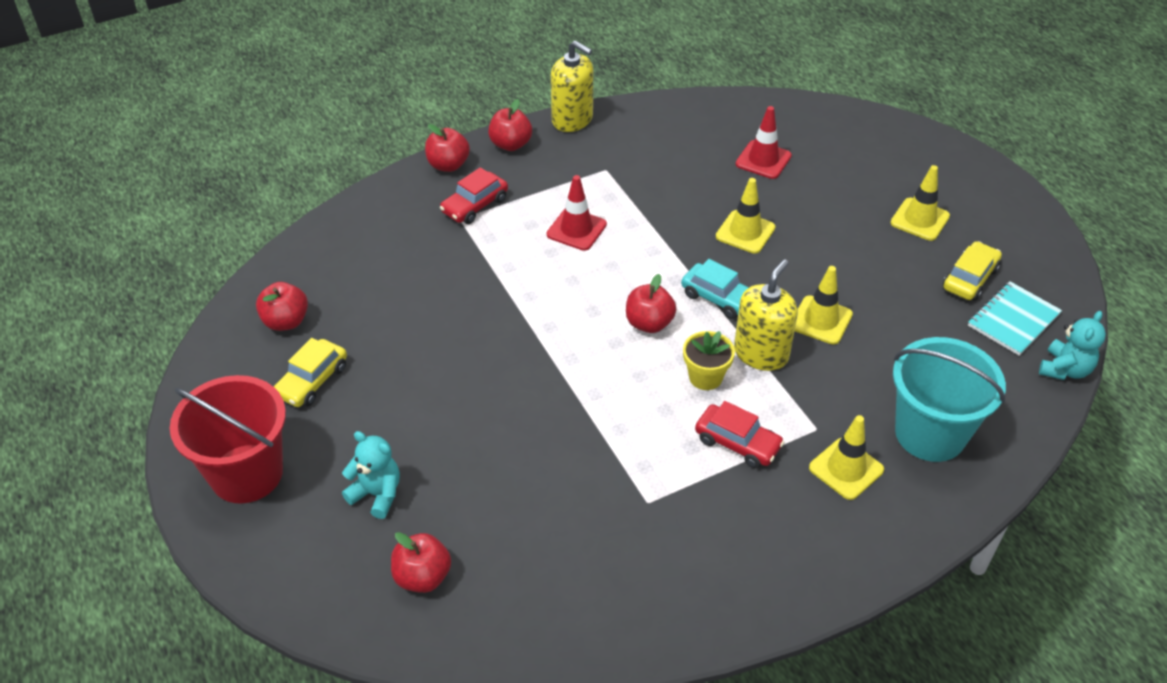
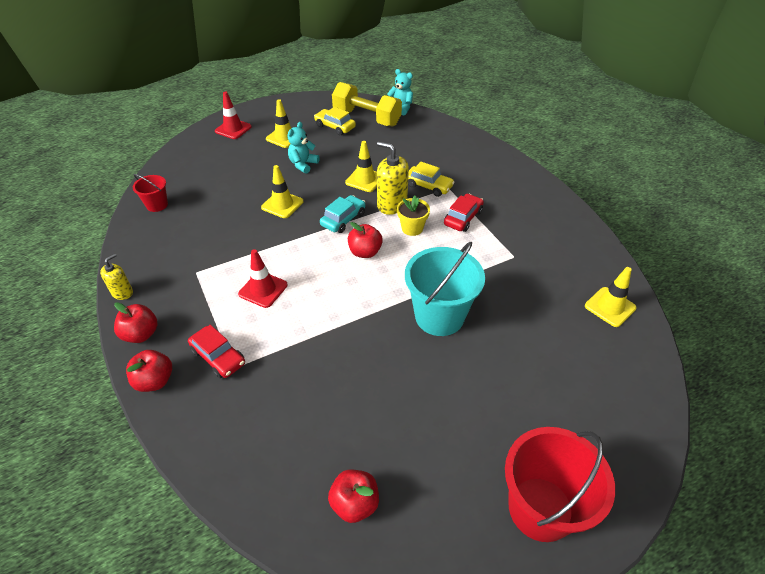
camera: 90 degrees left, 0 degrees up
yellow car [274,338,347,407] -> yellow car moved to [408,162,455,197]
turquoise teddy bear [342,431,400,519] -> turquoise teddy bear moved to [288,122,320,174]
red apple [391,532,451,593] -> none
yellow soap dispenser [551,40,593,132] -> yellow soap dispenser [100,254,133,300], size x0.58
red traffic cone [736,106,792,179] -> red traffic cone moved to [215,91,252,139]
yellow traffic cone [809,415,884,500] -> yellow traffic cone moved to [585,267,637,327]
turquoise bucket [893,337,1006,462] -> turquoise bucket moved to [405,241,485,336]
turquoise notebook [968,281,1062,356] -> yellow dumbbell [332,82,402,126]
none -> red bucket [133,174,168,212]

